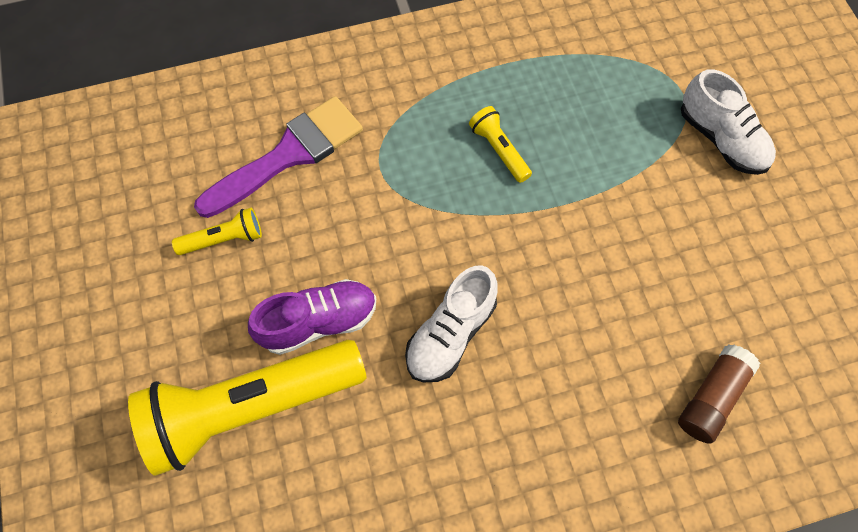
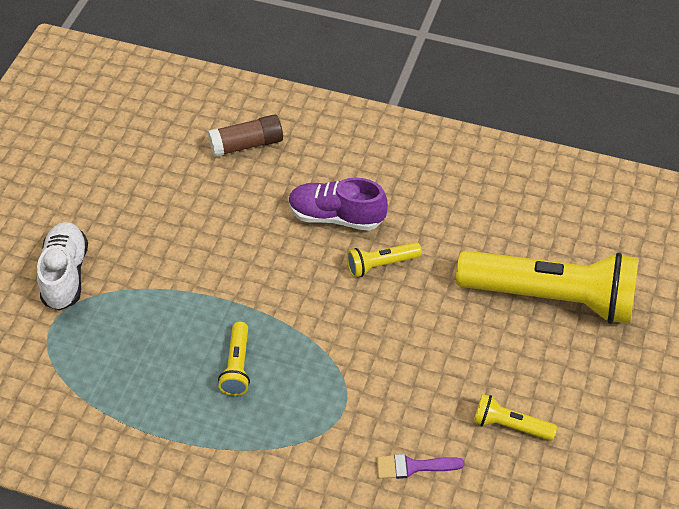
camera: 145 degrees left, 15 degrees down
purple brush [194,96,363,218] -> purple brush [376,454,464,479], size x0.47
purple shoe [248,279,376,355] -> purple shoe moved to [289,177,388,231]
white shoe [405,265,498,382] -> yellow flashlight [347,242,422,277]

